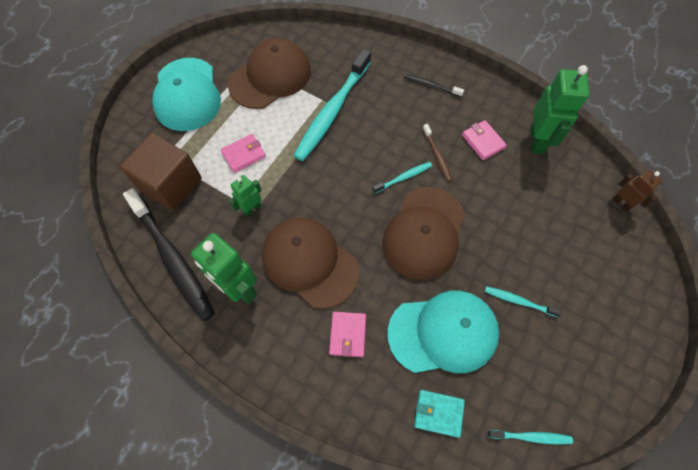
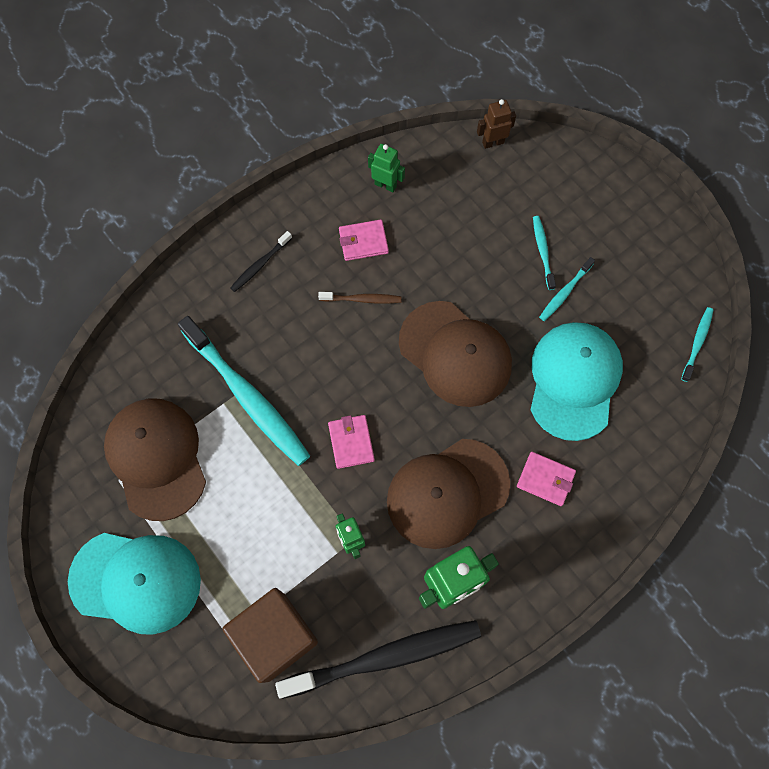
camera: 70 degrees left, 5 degrees up
pink wallet [220,134,266,173] -> pink wallet moved to [328,415,375,469]
turquoise toothbrush [372,162,432,194] -> turquoise toothbrush moved to [533,216,556,290]
turquoise wallet [414,390,465,438] -> none
green robot [530,65,590,154] -> green robot [368,144,405,192], size x0.56

